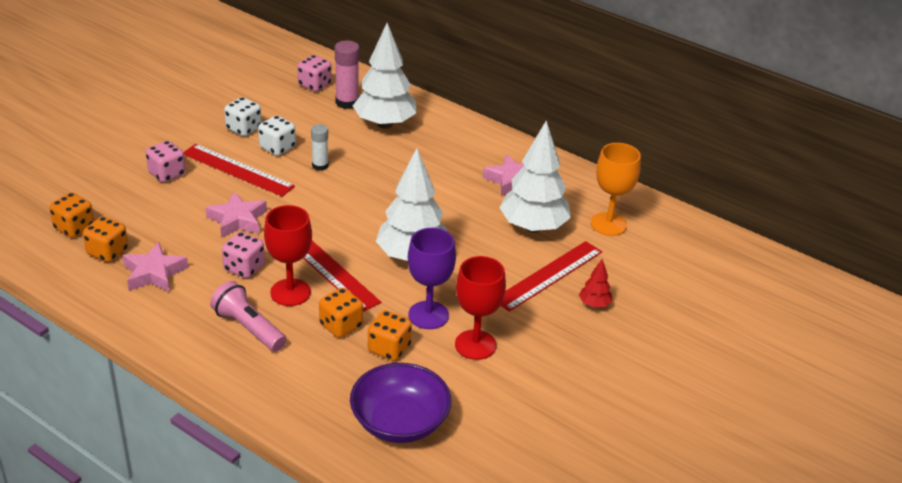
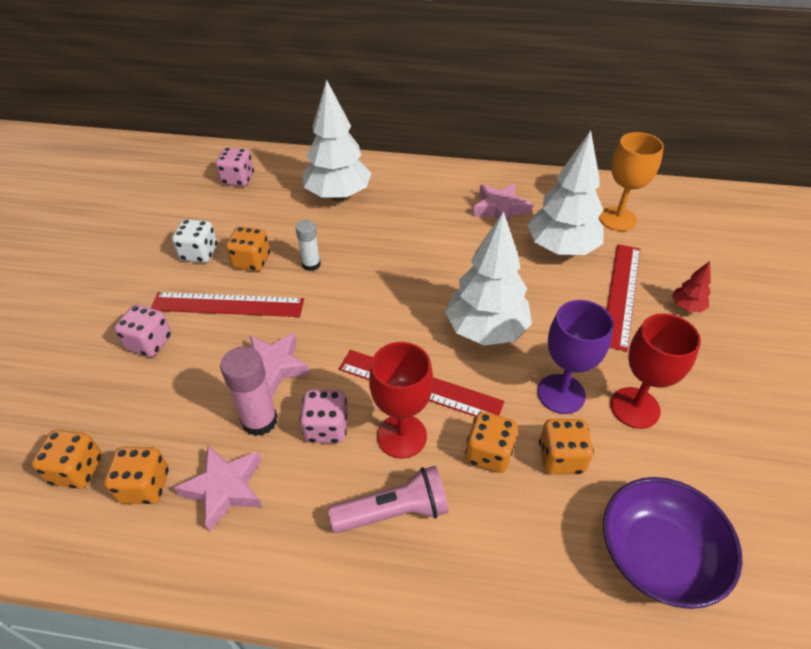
camera: 25 degrees left, 10 degrees up
pink flashlight [210,281,286,352] -> pink flashlight turned 150 degrees clockwise [328,466,449,533]
white dice [258,115,296,156] -> orange dice [226,226,270,271]
pink glue stick [335,40,359,109] -> pink glue stick moved to [220,346,278,436]

